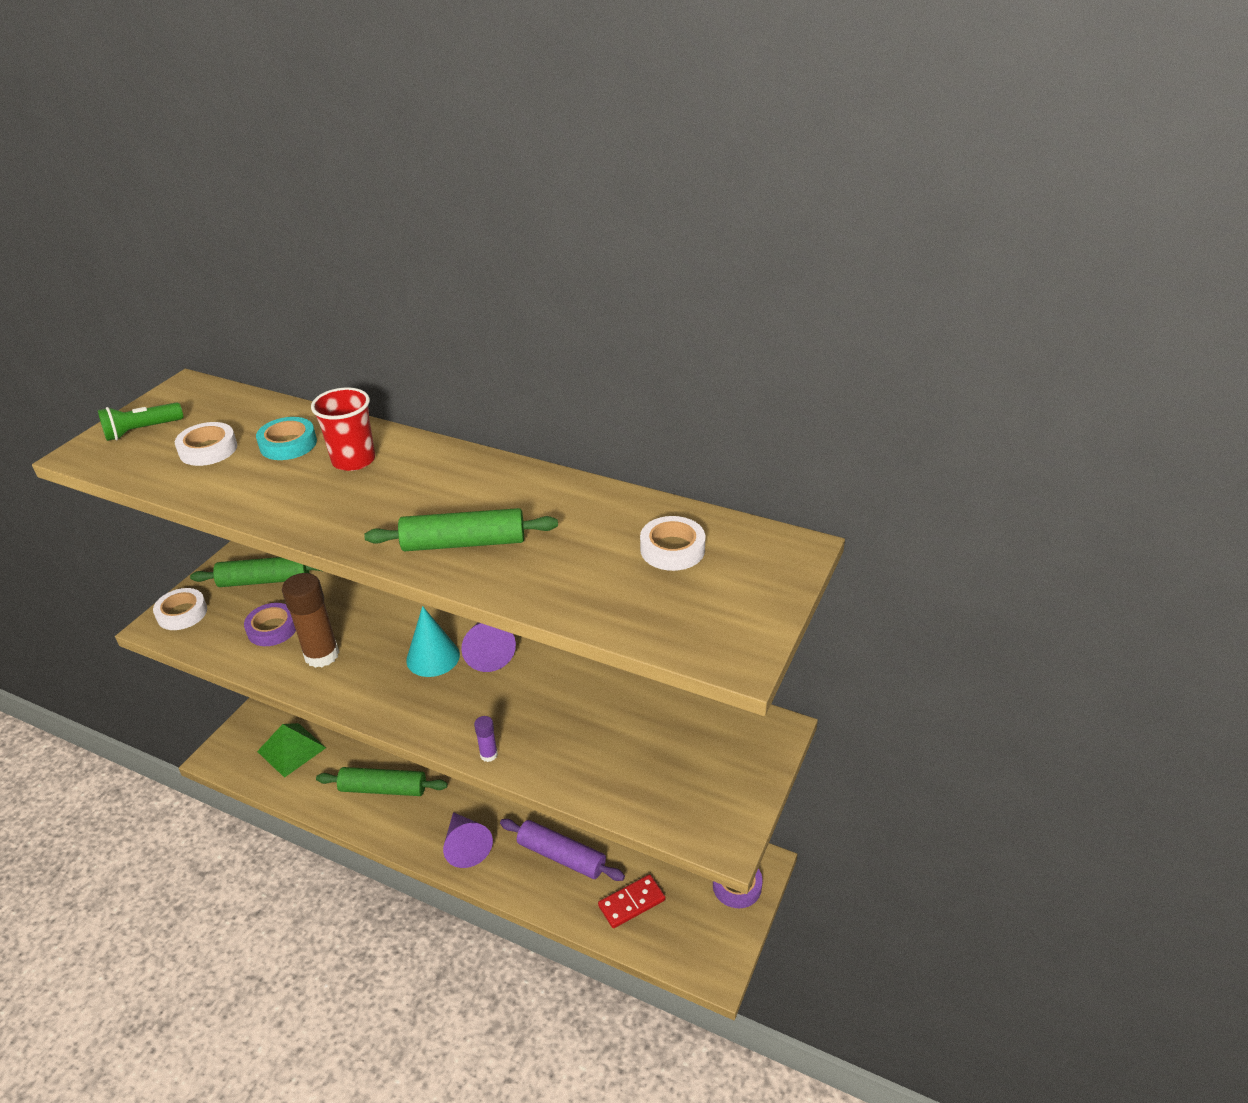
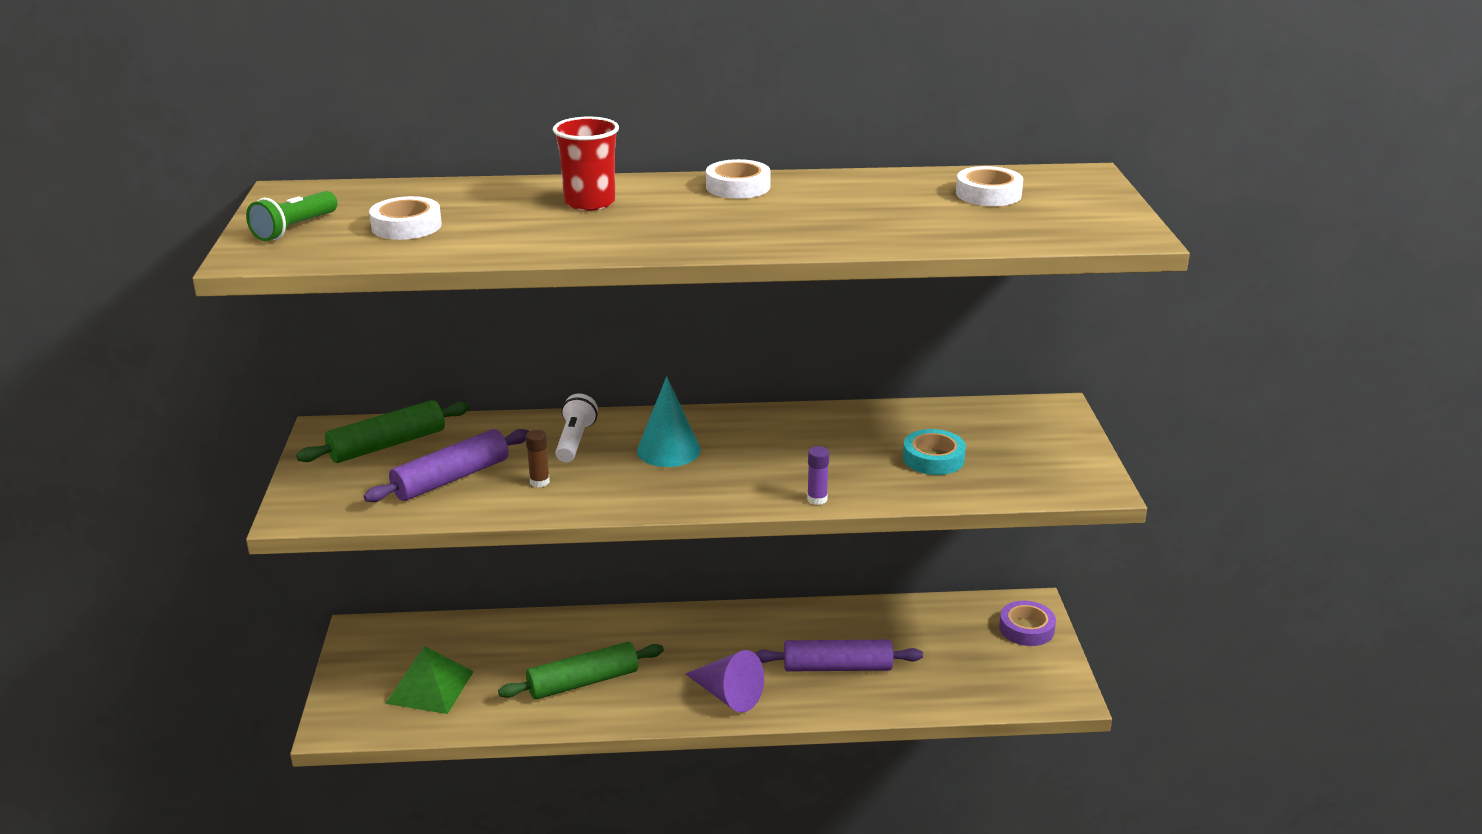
camera: 30 degrees left, 10 degrees down
white tape [153,588,207,630] -> white tape moved to [706,159,771,199]
purple tape [244,603,296,646] -> purple rolling pin [364,429,529,502]
turquoise tape [256,417,317,460] -> turquoise tape moved to [903,429,966,475]
brown glue stick [282,573,339,668] -> brown glue stick [526,430,550,487], size x0.46
green rolling pin [364,508,558,551] -> none
purple cone [461,622,516,672] -> none
red domino [598,874,665,928] -> none
none -> white flashlight [555,394,598,462]

